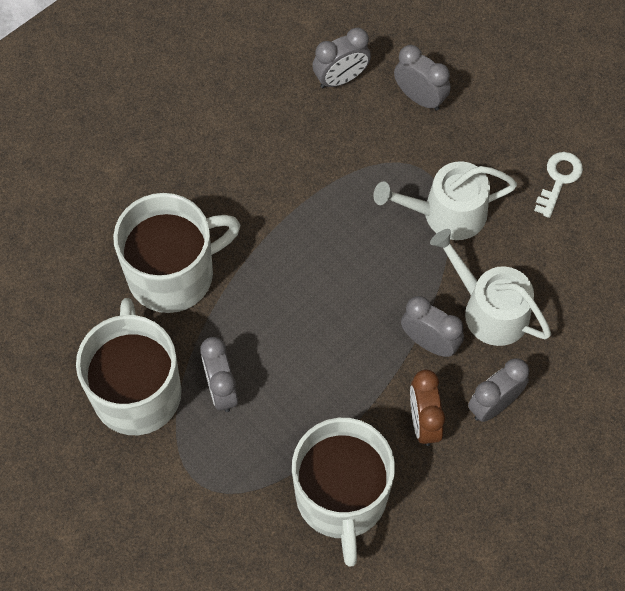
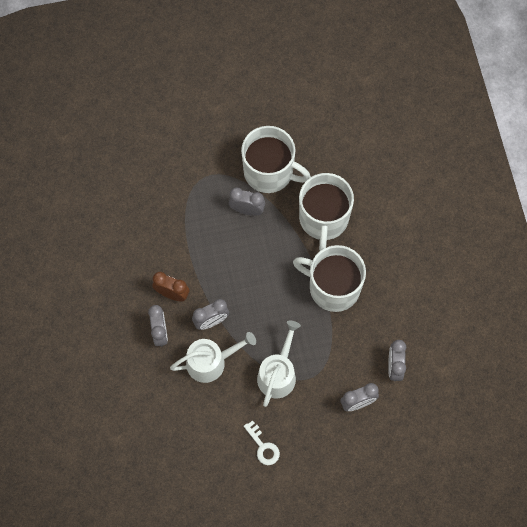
camera: 120 degrees right, 5 degrees up
white mug [292,418,395,567] -> white mug moved to [293,245,366,312]

